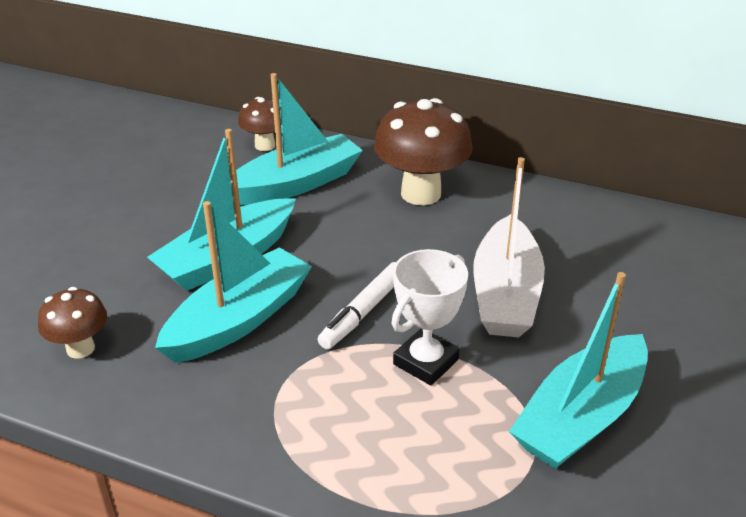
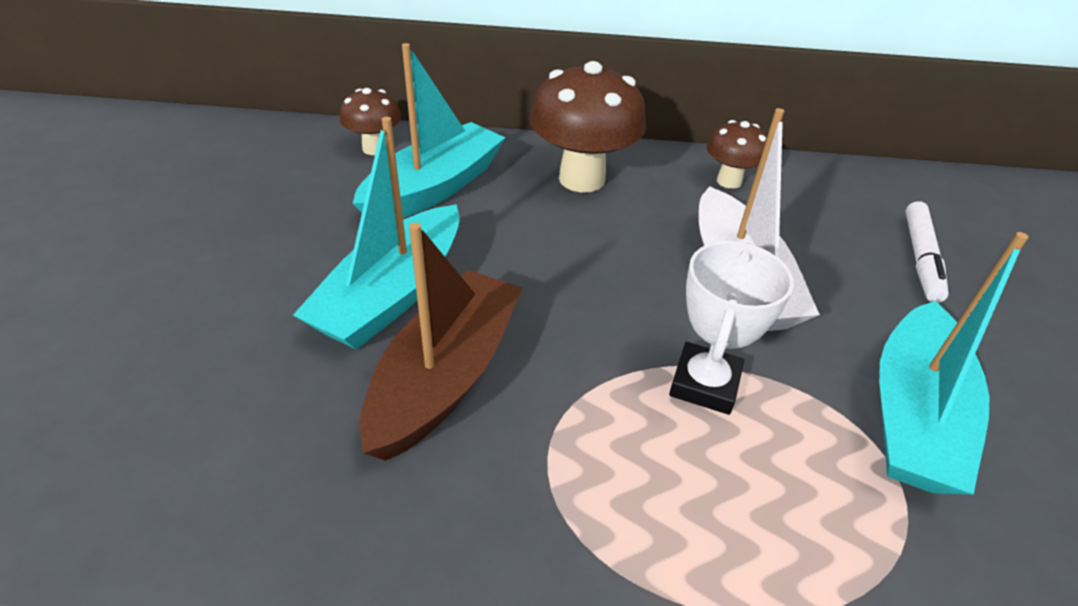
camera: 20 degrees left, 5 degrees up
brown mushroom [38,287,107,359] -> brown mushroom moved to [707,120,767,189]
turquoise boat [155,201,312,363] -> brown boat [359,222,522,461]
white marker [317,262,396,349] -> white marker moved to [905,201,949,303]

